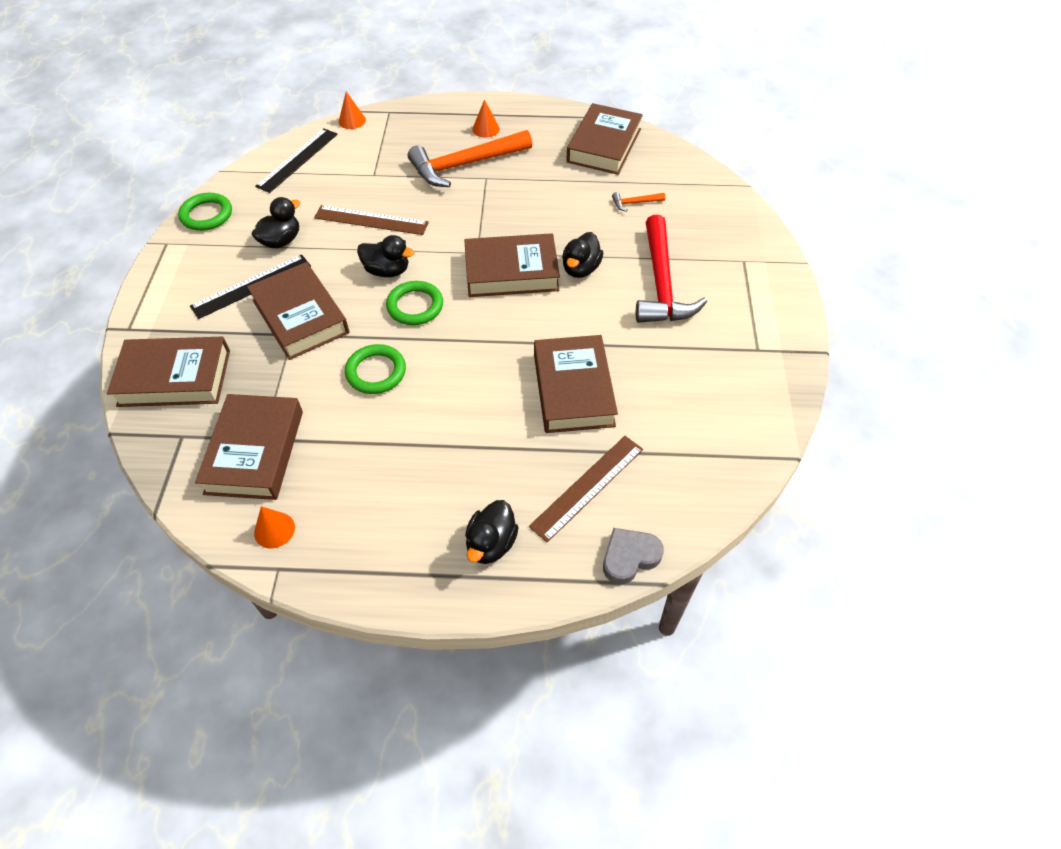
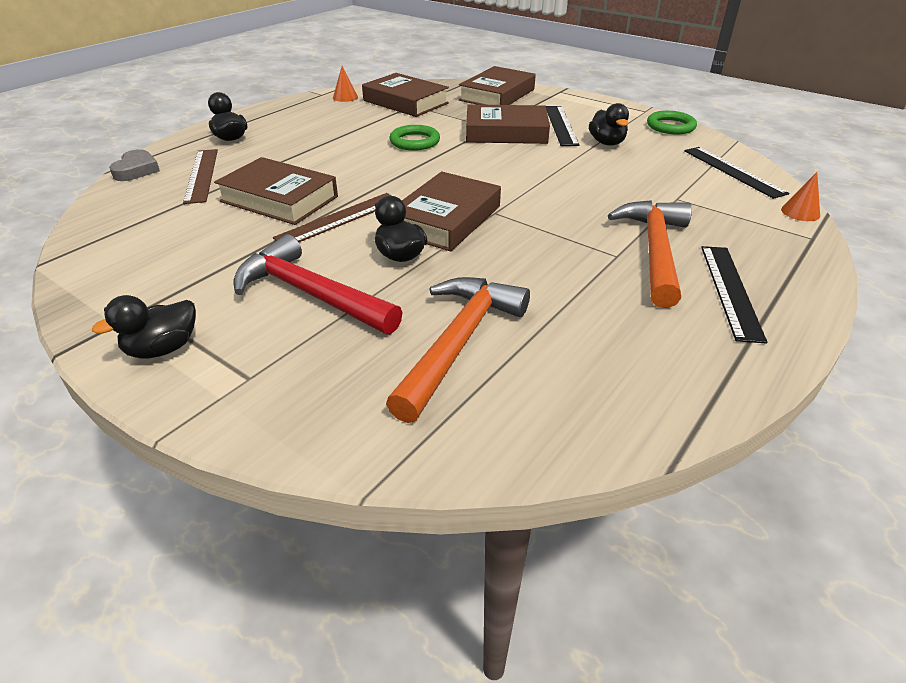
camera: 125 degrees right, 15 degrees down
brown ruler [314,205,429,235] -> brown ruler moved to [273,193,392,242]
black duck [357,235,414,277] -> black duck moved to [92,295,196,359]
green ring [386,281,443,325] -> none
orange cone [472,99,500,138] -> black ruler [701,246,767,344]
brown book [566,103,643,175] -> none
orange hammer [612,192,665,212] -> orange hammer [386,277,530,423], size x2.46

